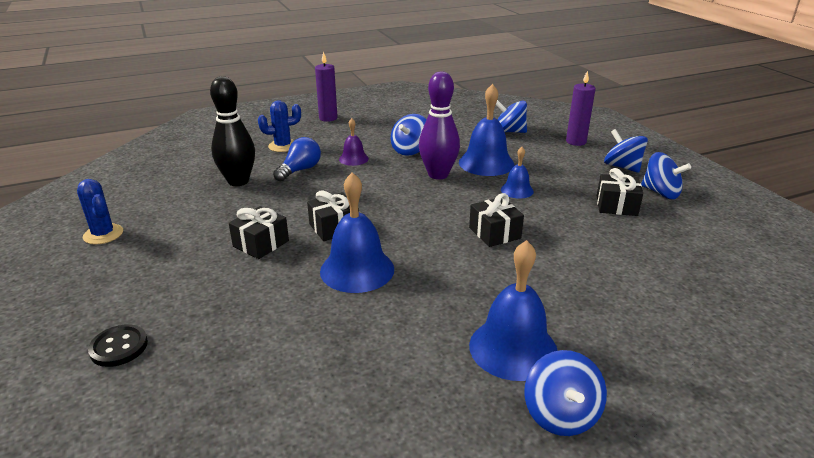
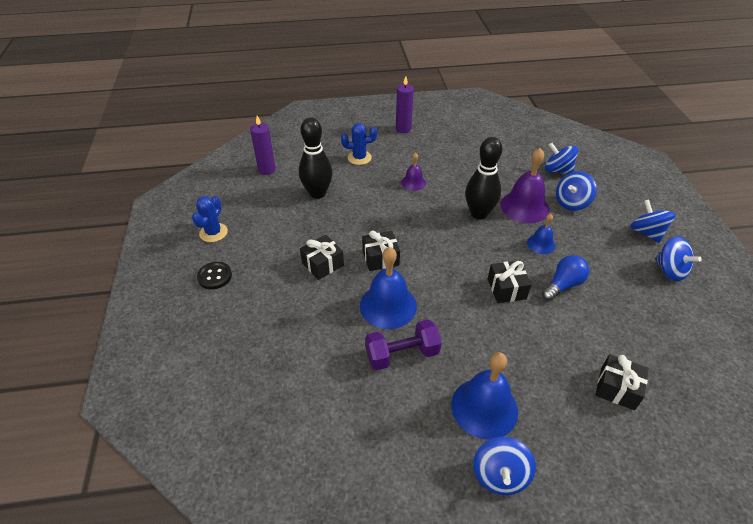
camera: 15 degrees right, 15 degrees up
blue cactus [77,179,123,244] -> blue cactus turned 45 degrees clockwise [192,196,228,242]
black button [88,324,148,367] -> black button moved to [197,262,232,289]
blue light bulb [273,137,321,181] -> blue light bulb moved to [542,255,589,301]
blue spinning top [391,114,427,156] -> blue spinning top moved to [556,171,597,211]
purple bowling pin [419,71,460,180] -> black bowling pin [465,137,502,219]
blue bell [459,84,514,176] -> purple bell [500,148,549,223]
purple candle [566,70,596,146] -> purple candle moved to [250,116,276,175]
black gift [597,168,643,216] -> black gift moved to [595,354,649,410]
none -> purple dumbbell [365,319,442,370]

